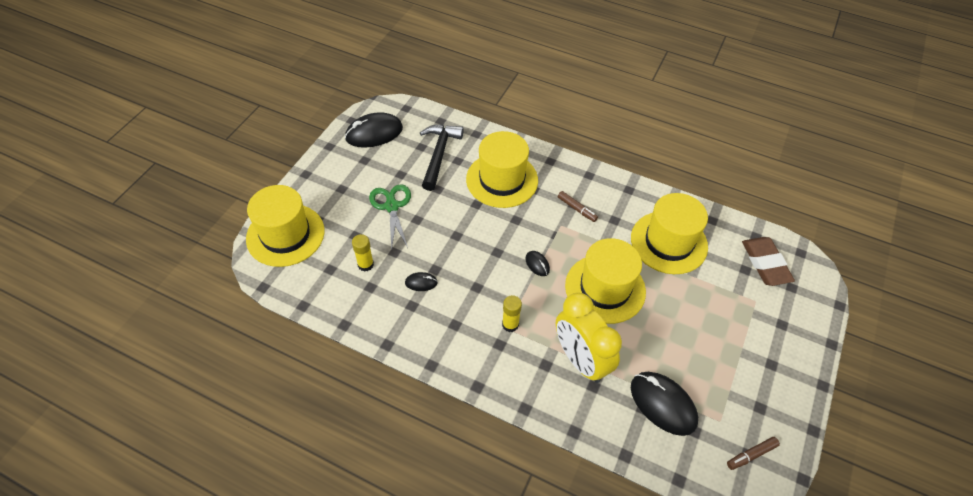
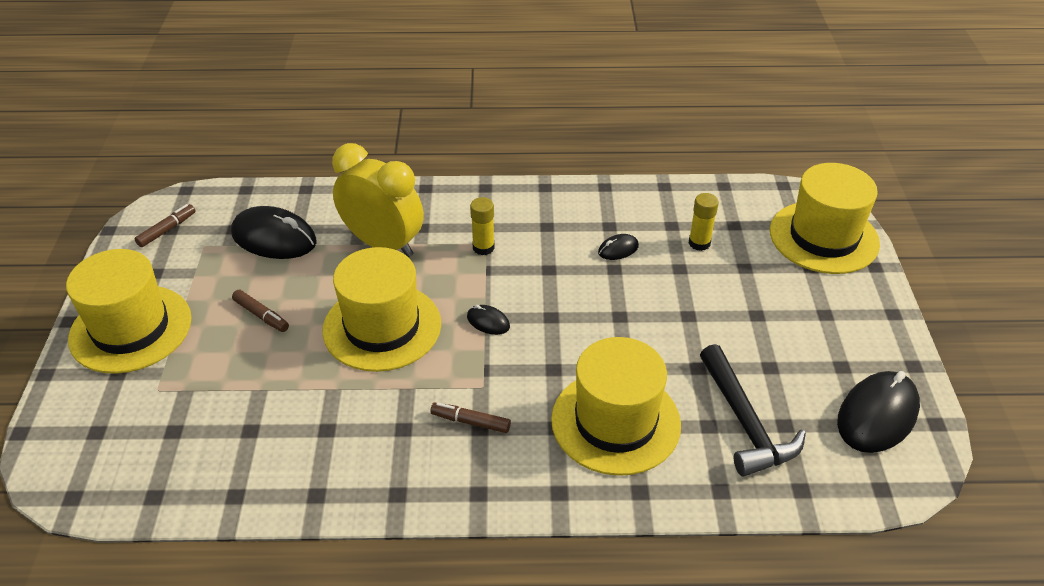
camera: 155 degrees right, 10 degrees down
green scissors [369,184,411,251] -> none
yellow hat [631,193,708,274] -> yellow hat moved to [66,249,192,374]
brown eraser [742,237,795,286] -> none
none -> brown marker [232,290,289,332]

